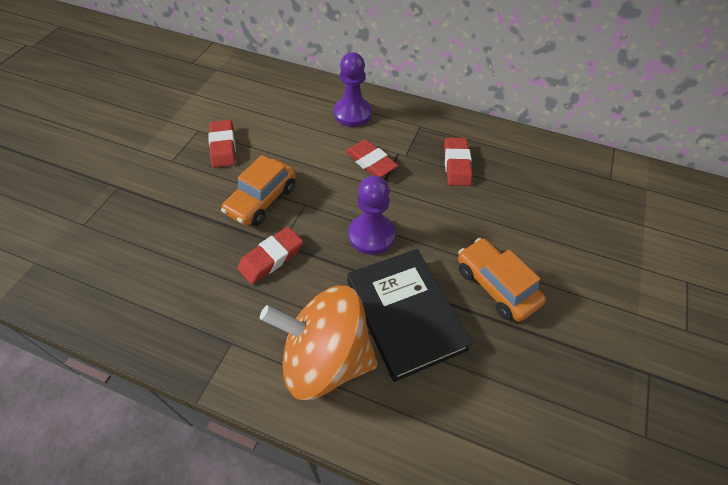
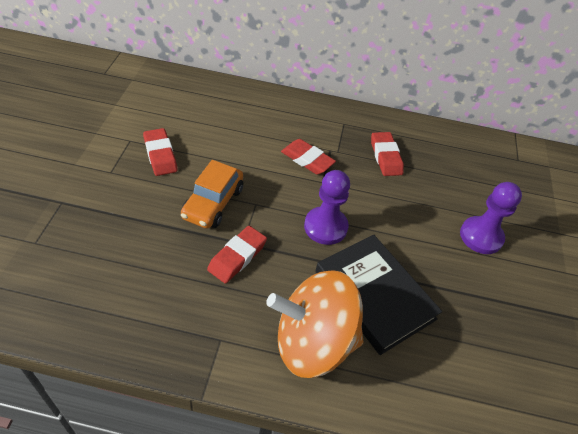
camera: 15 degrees left, 5 degrees down
purple pawn [334,52,372,127] -> purple pawn moved to [460,182,522,254]
orange car [458,238,546,322] -> none

